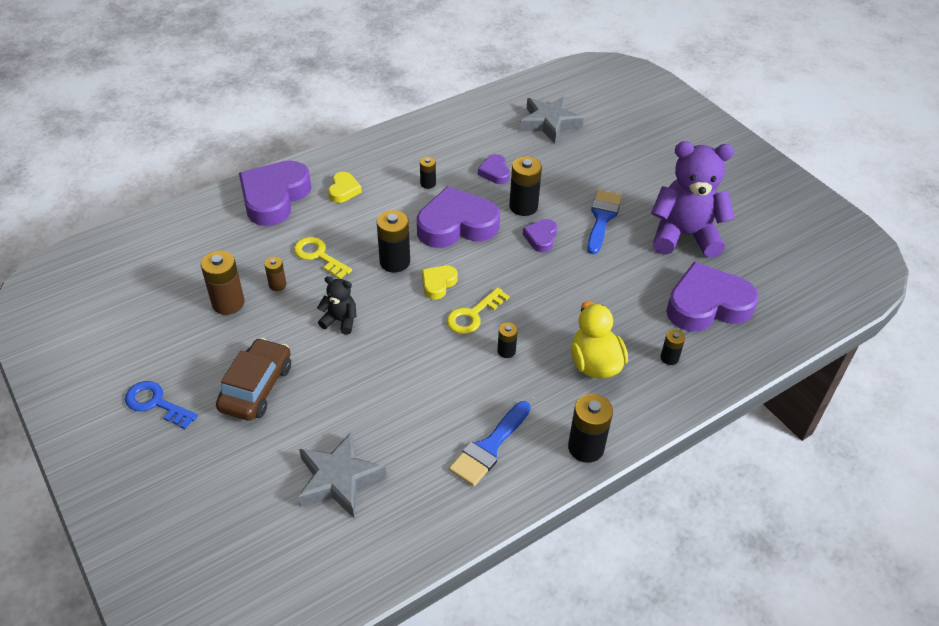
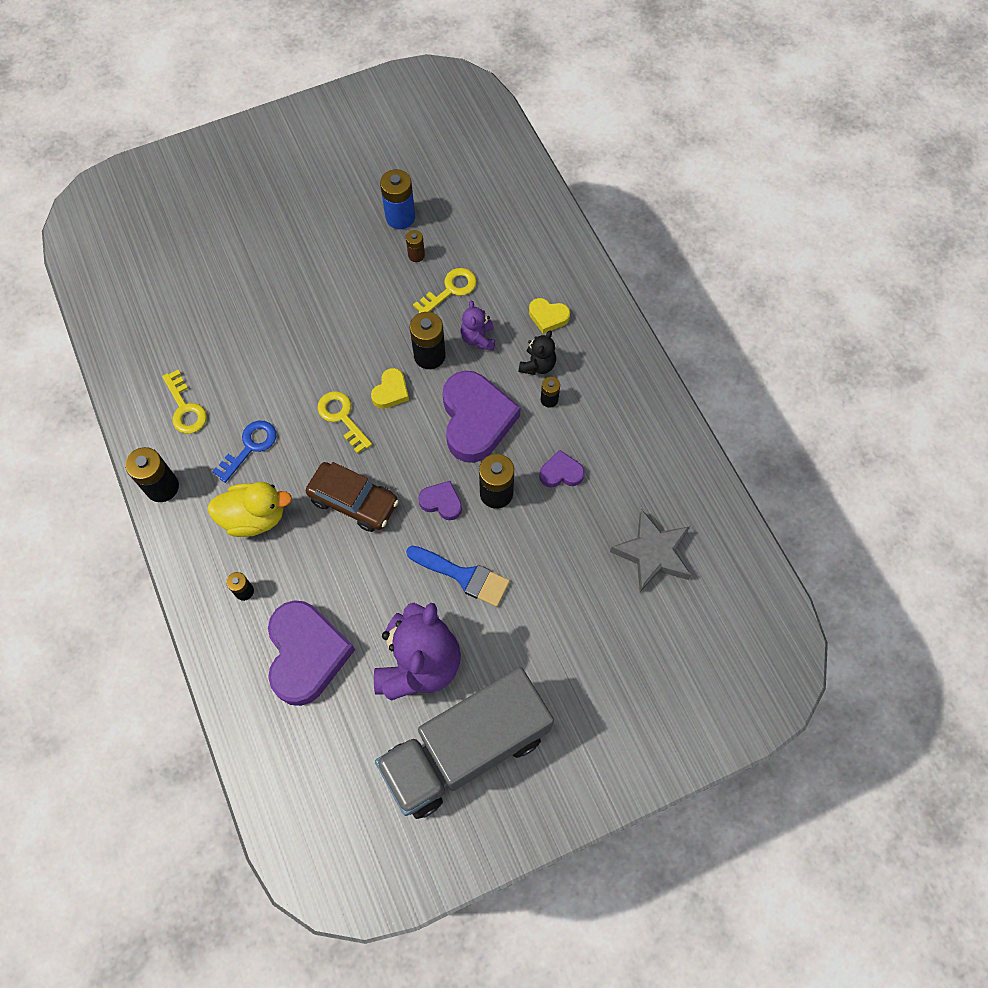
camera: 100 degrees right, 20 degrees up
blue key [125,381,198,429] -> blue key moved to [212,421,276,483]
brown battery [201,250,244,315] -> blue battery [380,169,415,229]
brown car [216,338,291,421] -> brown car moved to [306,462,399,532]
purple heart [239,160,311,226] -> none
grey star [298,432,386,518] -> none
black teddy bear [317,276,356,335] -> black teddy bear moved to [519,330,556,375]
yellow heart [422,265,458,299] -> yellow heart turned 75 degrees clockwise [371,368,409,409]
blue brush [449,401,531,486] -> yellow key [162,370,207,434]
black battery [497,323,518,358] -> none
none -> grey truck [375,667,554,819]
none -> purple teddy bear [461,300,495,350]

